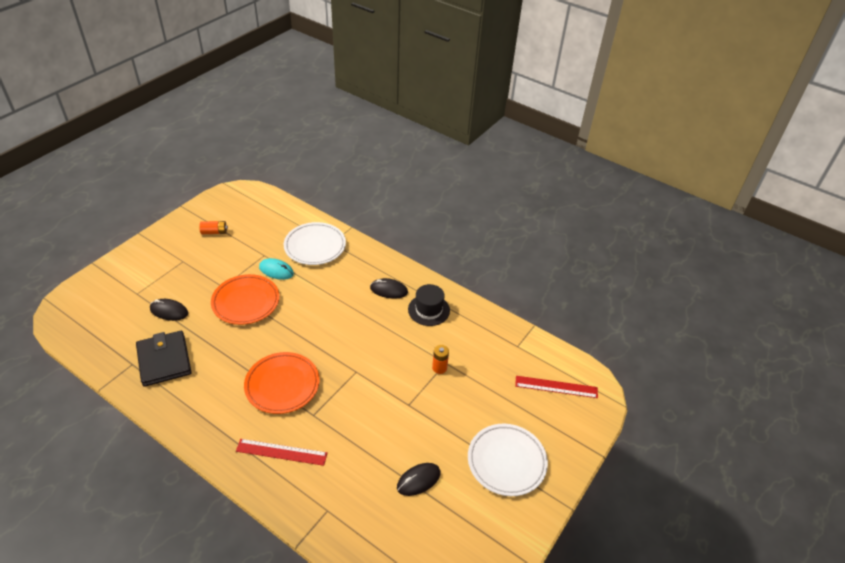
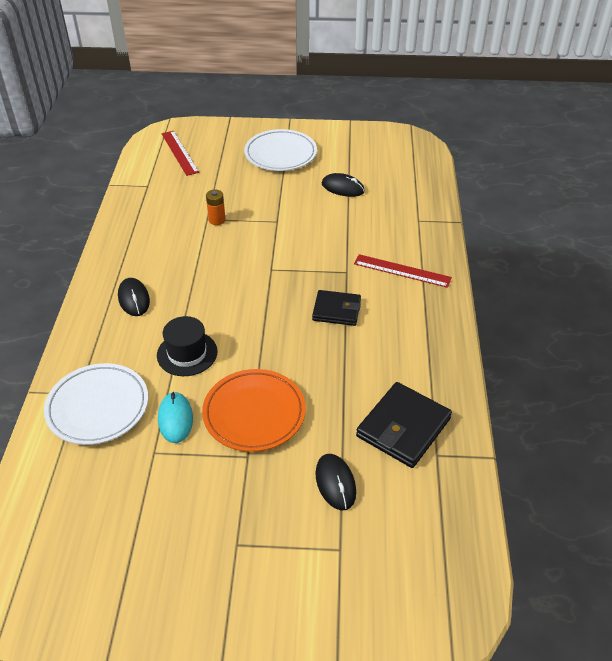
camera: 120 degrees left, 0 degrees up
orange battery [199,221,228,234] -> none
red ruler [236,439,328,466] -> red ruler turned 45 degrees counterclockwise [354,254,452,288]
orange plate [244,352,320,414] -> black wallet [312,290,361,326]
black hat [408,284,450,326] -> black hat moved to [157,316,217,376]

